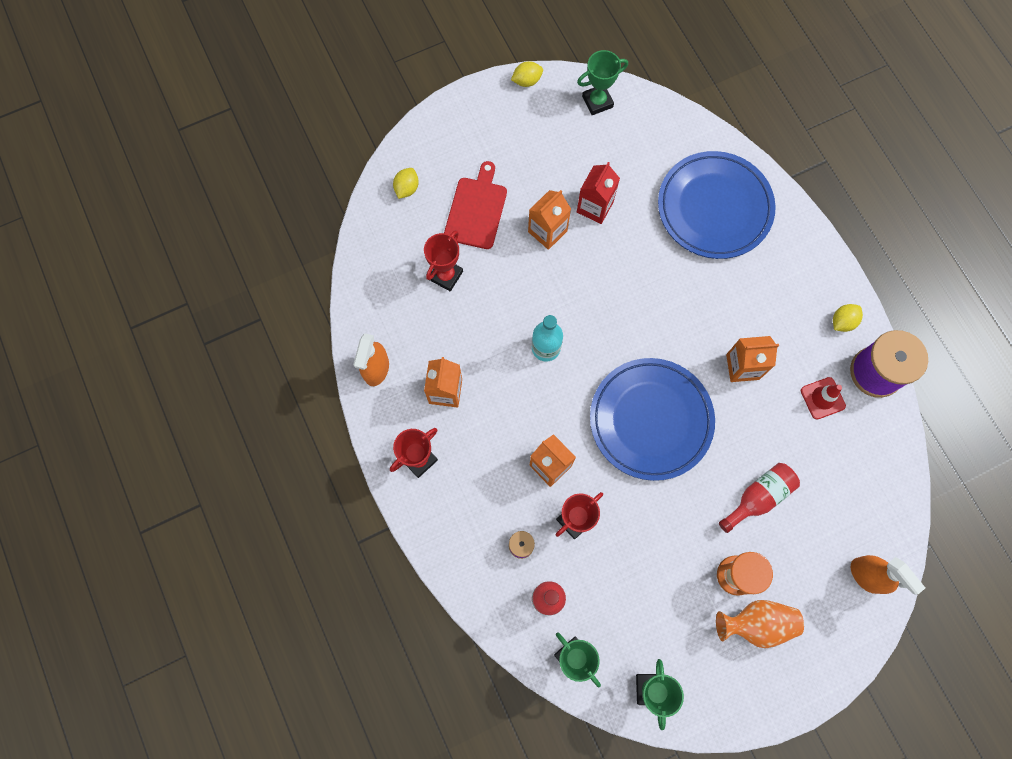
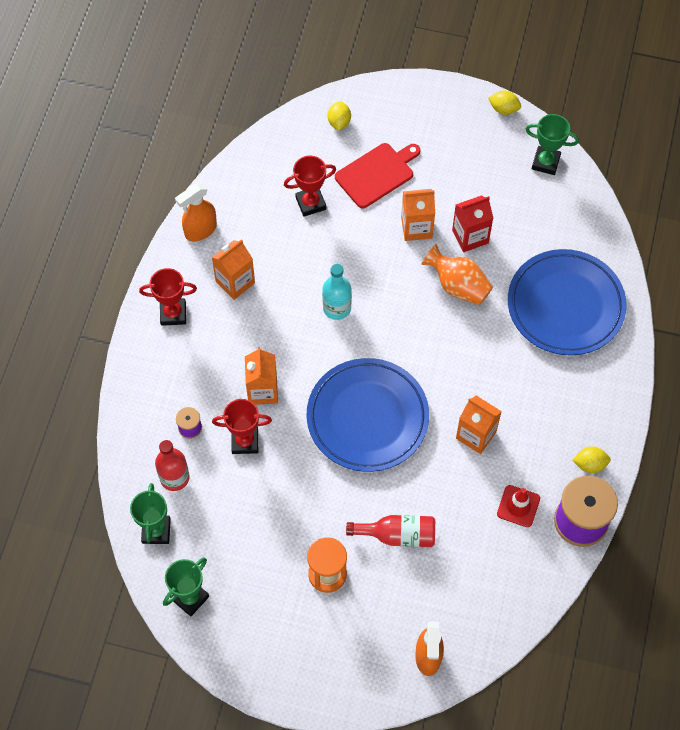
camera: 40 degrees right, 10 degrees down
yellow lemon [393,168,419,199] -> yellow lemon turned 60 degrees counterclockwise [328,101,351,131]
orange vase [716,600,804,648] -> orange vase moved to [421,244,493,305]

